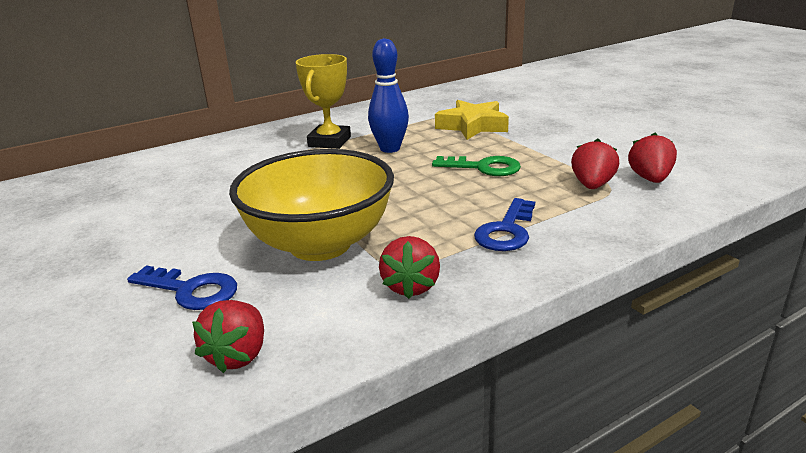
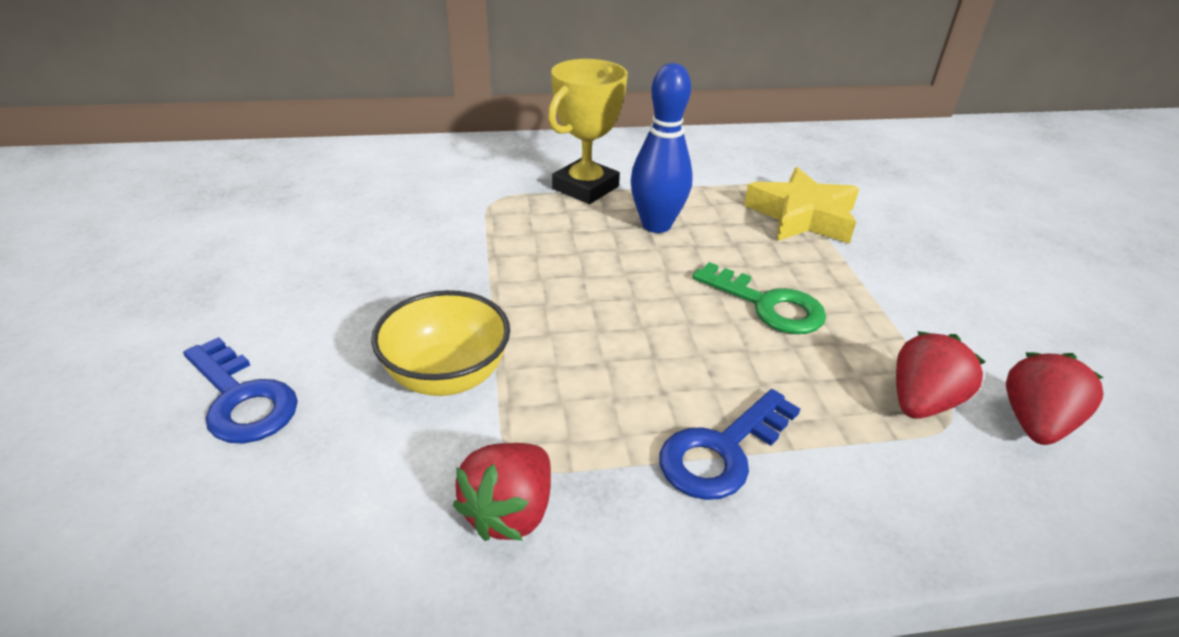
camera: 20 degrees right, 10 degrees up
red strawberry [192,300,264,373] -> none
yellow bowl [229,149,394,261] -> yellow bowl [371,290,510,396], size x0.57

